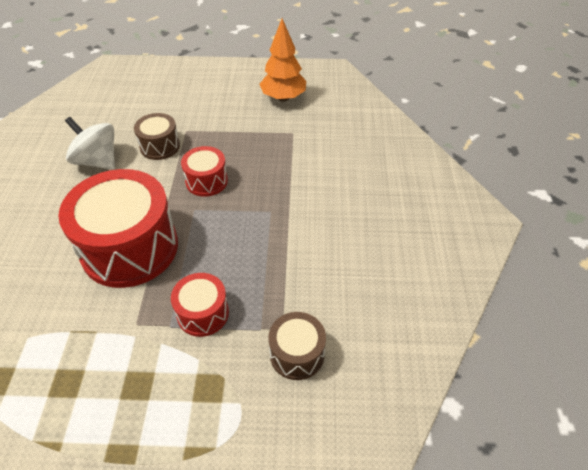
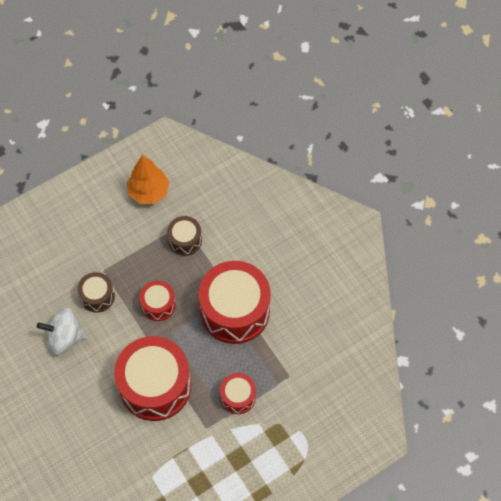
camera: 35 degrees left, 15 degrees up
brown drum [268,312,326,380] -> brown drum moved to [167,216,202,256]
none -> red drum [198,261,271,344]

